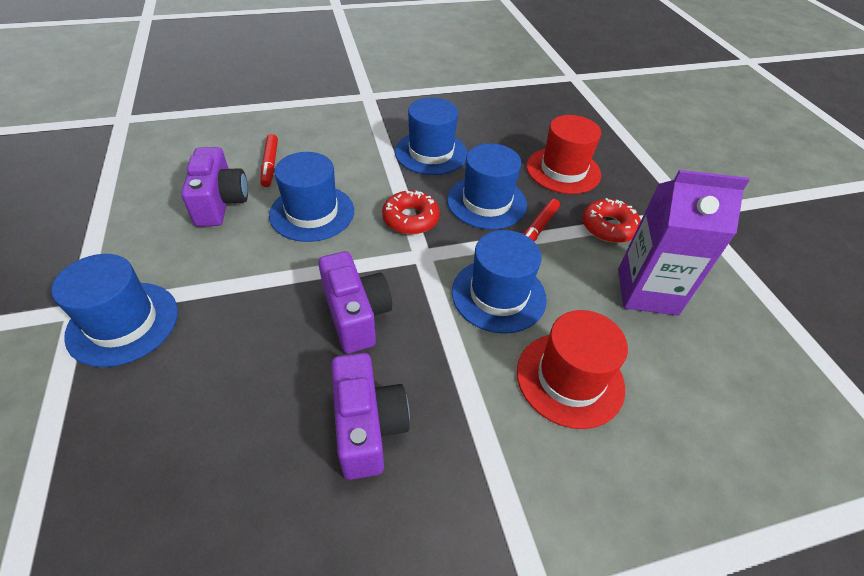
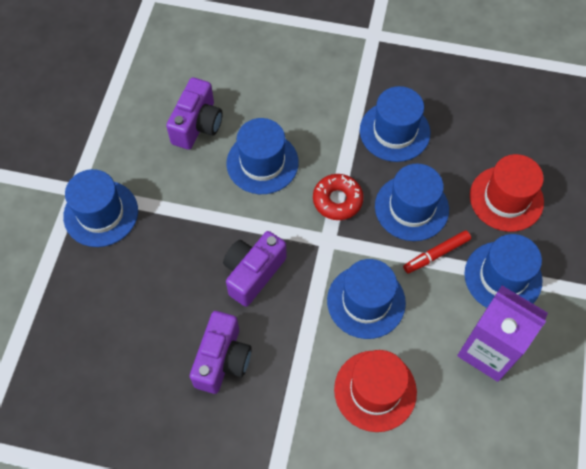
camera: 30 degrees right, 15 degrees up
red marker [260,134,278,187] -> none
purple camera [318,251,392,353] -> purple camera turned 150 degrees counterclockwise [223,231,287,307]
red donut [582,198,641,243] -> blue hat [464,234,543,308]

